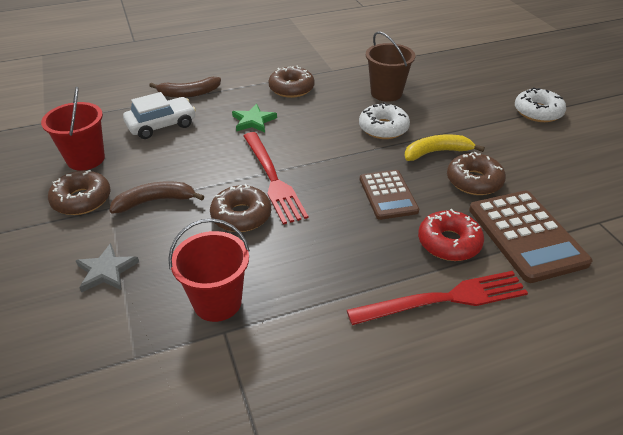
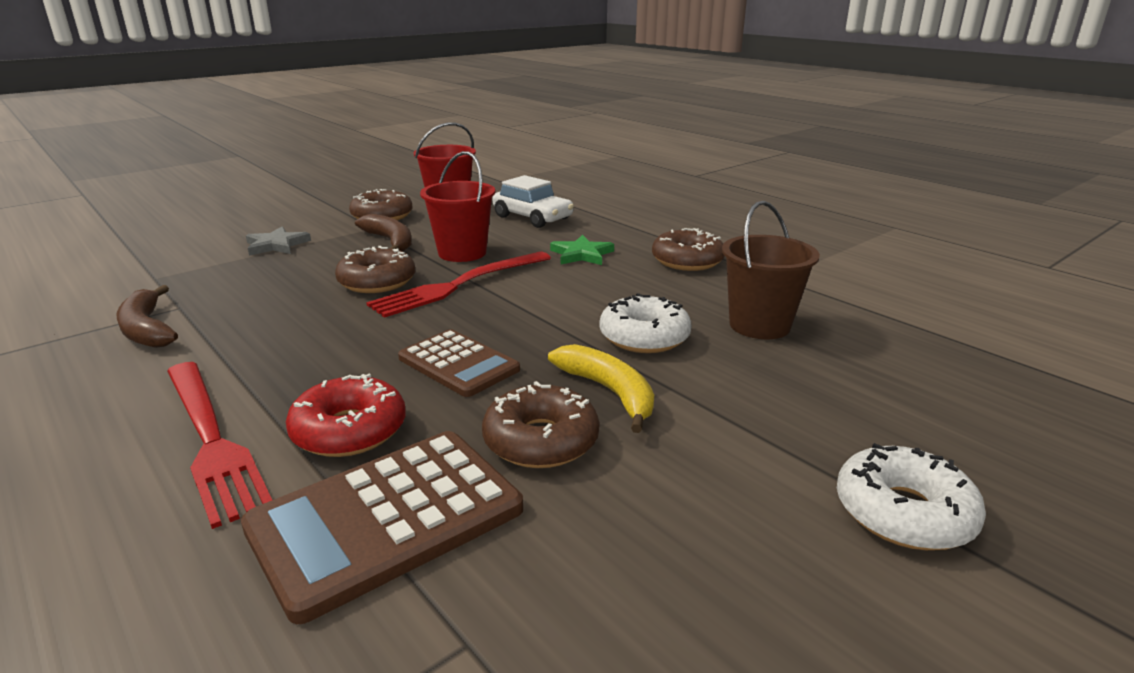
camera: 70 degrees right, 15 degrees down
brown banana [149,77,221,98] -> brown banana moved to [116,285,178,348]
red bucket [168,218,250,322] -> red bucket moved to [420,151,495,262]
brown calculator [360,170,419,220] -> brown calculator turned 105 degrees counterclockwise [398,329,520,397]

